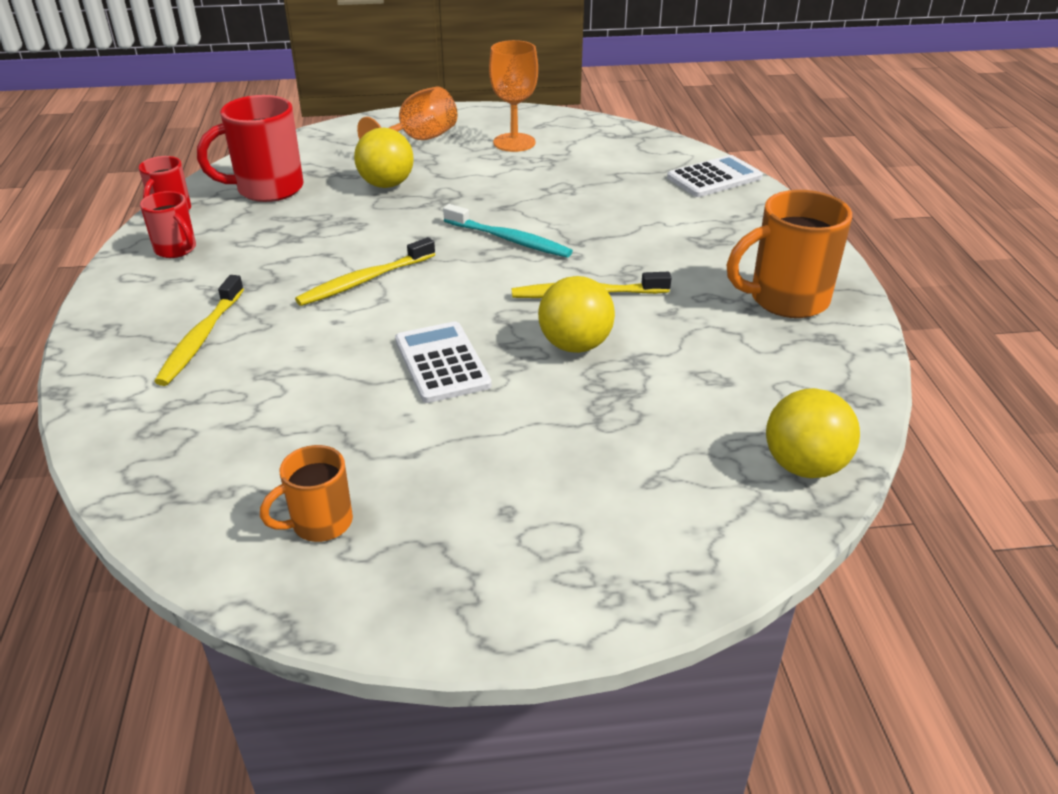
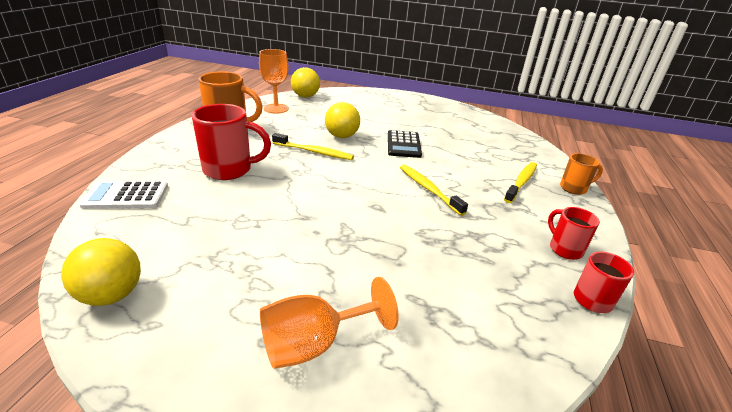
camera: 160 degrees left, 5 degrees down
red mug [197,95,303,202] -> red mug moved to [192,104,271,180]
orange mug [260,445,353,542] -> orange mug moved to [560,153,603,195]
yellow toothbrush [295,237,435,306] -> yellow toothbrush turned 105 degrees counterclockwise [400,165,468,216]
yellow ball [354,128,413,188] -> yellow ball moved to [61,238,141,306]
white calculator [395,321,492,403] -> black calculator [388,130,422,158]
turquoise toothbrush [443,204,573,258] -> none
orange goblet [489,40,538,152] -> orange goblet moved to [259,49,289,113]

